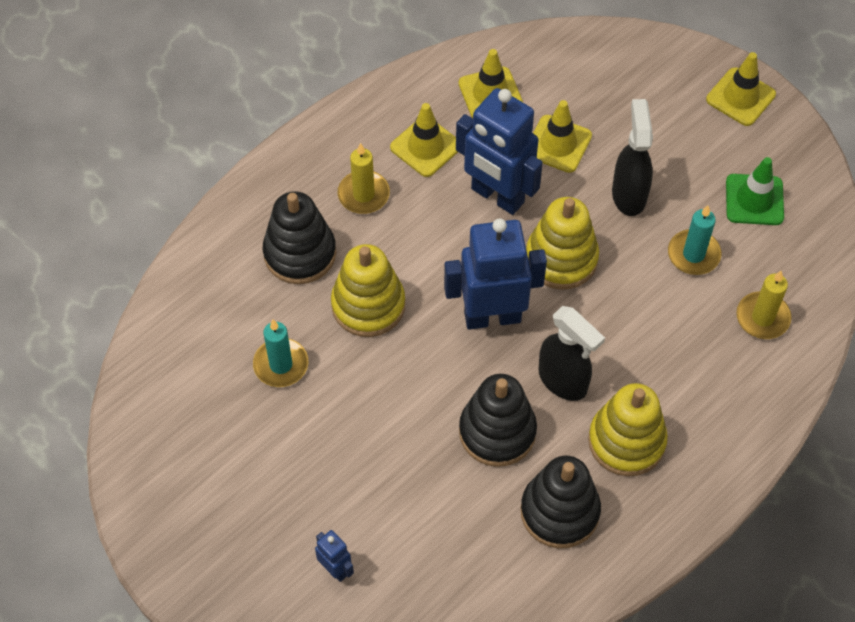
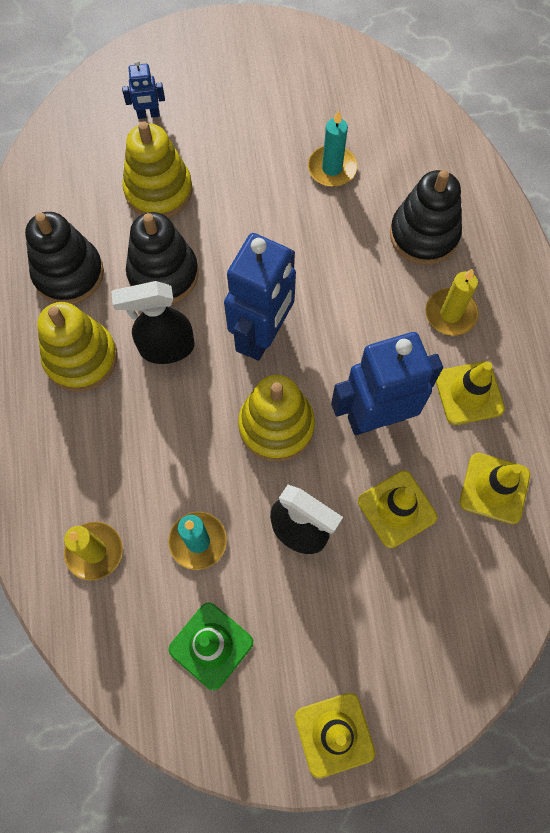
camera: 125 degrees right, 10 degrees up
yellow stacking toy [331,244,405,337] -> yellow stacking toy moved to [122,121,193,218]

